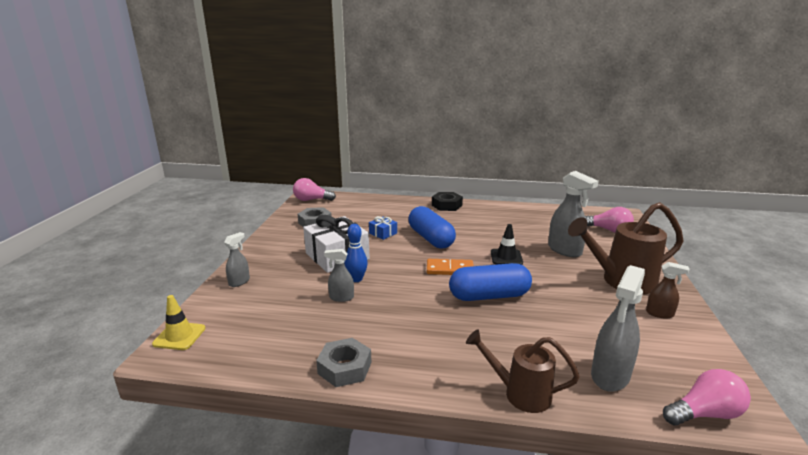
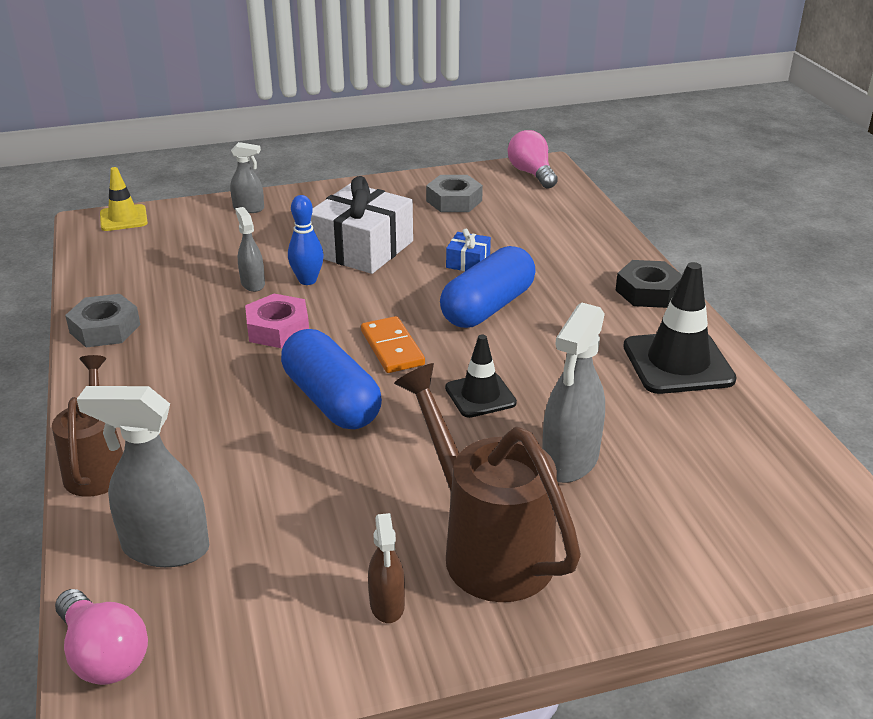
camera: 65 degrees right, 10 degrees up
pink light bulb [585,207,634,233] -> none
none -> pink nut [245,294,309,348]
none -> black traffic cone [623,262,737,394]

